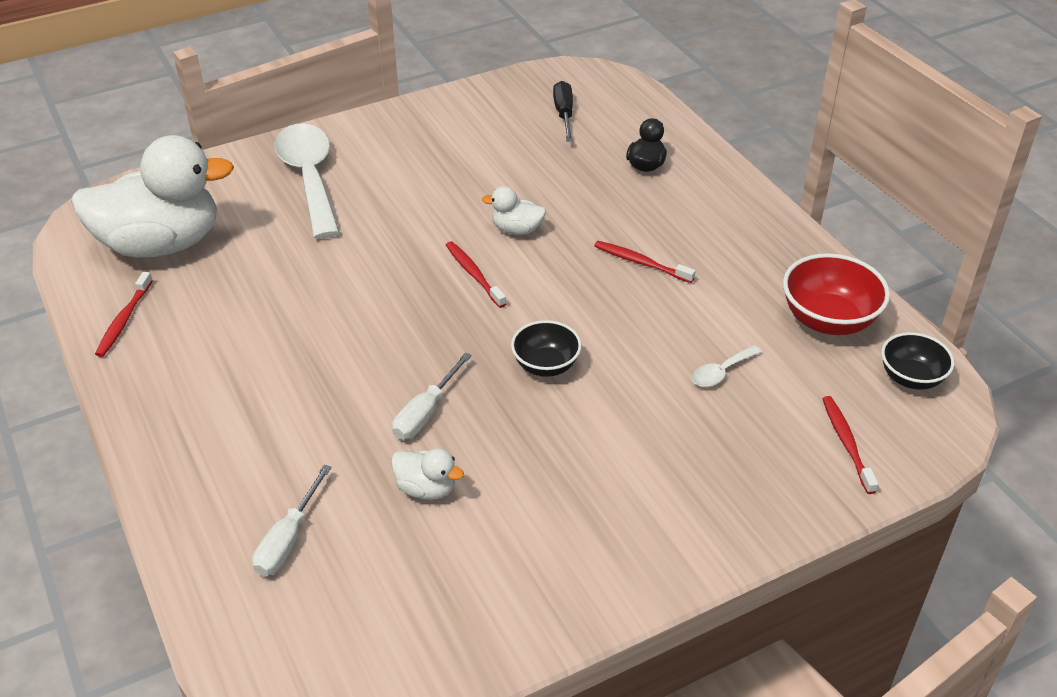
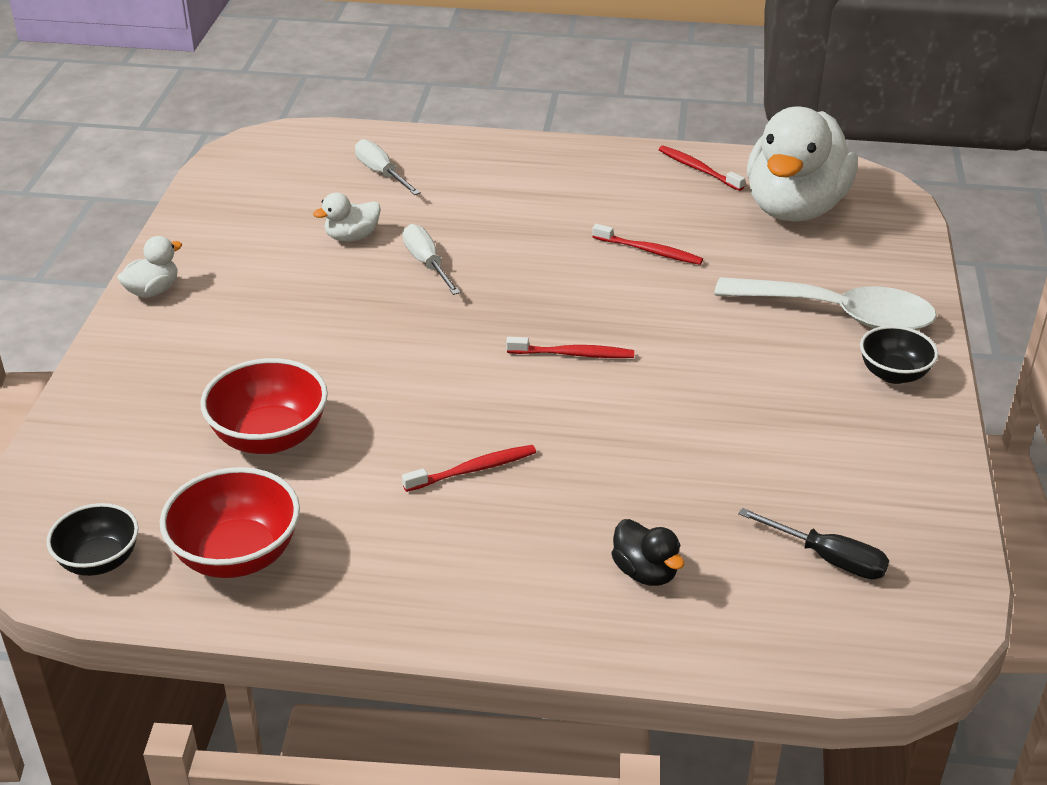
camera: 125 degrees right, 5 degrees down
white duck [482,186,546,235] -> white duck moved to [117,236,182,298]
black bowl [511,320,582,377] -> black bowl moved to [860,326,938,384]
white spoon [692,345,762,387] -> red bowl [200,358,328,454]
red toothbrush [822,396,879,494] -> red toothbrush moved to [592,224,703,265]

